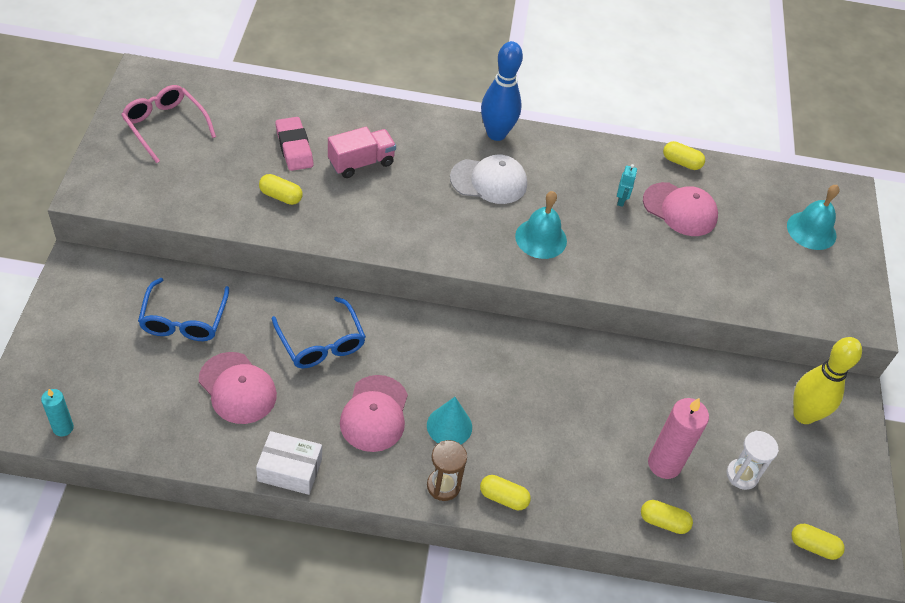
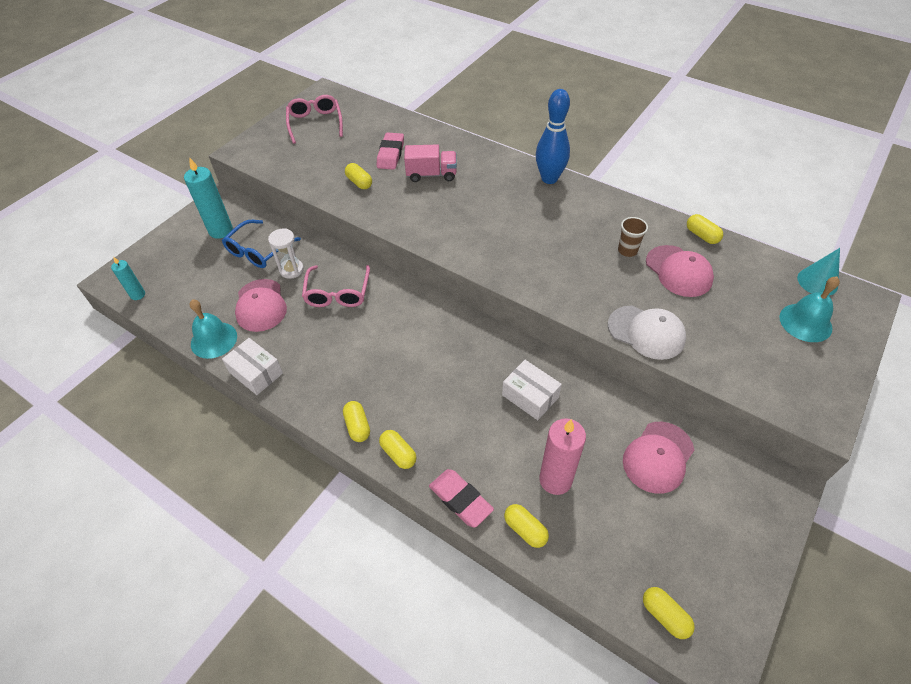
camera: 35 degrees right, 0 degrees up
blue glasses [272,297,366,368] -> pink glasses [302,265,370,307]
pink cap [340,375,408,452] -> pink cap moved to [623,422,694,494]
turquoise cone [427,397,472,444] -> turquoise cone moved to [797,248,840,296]
brown hourglass [427,440,467,501] -> yellow capsule [343,401,370,442]
white cap [450,154,527,204] -> white cap moved to [608,305,686,360]
turquoise bell [515,191,567,259] -> turquoise bell moved to [190,299,237,359]
turquoise robot [617,164,637,207] -> brown cup [618,217,648,257]
white hourglass [727,431,779,490] -> white hourglass moved to [268,228,304,279]
yellow bowling pin [793,337,862,424] -> none
none -> turquoise candle [184,157,233,239]
none -> pink eraser [429,469,494,528]
none -> white box [502,360,562,420]

